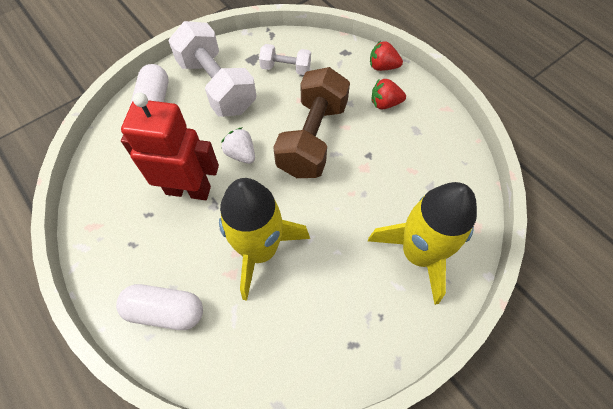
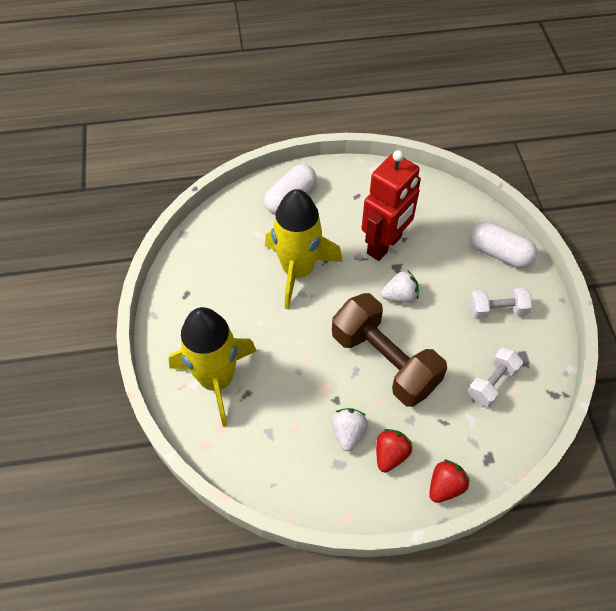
camera: 120 degrees right, 5 degrees down
white dumbbell [168,21,256,117] -> white dumbbell [470,287,532,319], size x0.51
none -> white strawberry [332,408,368,451]

